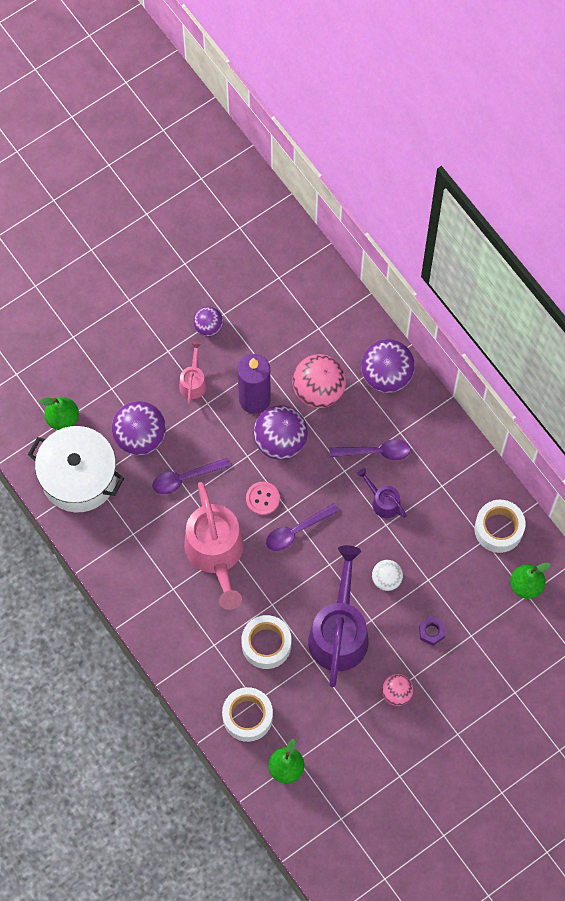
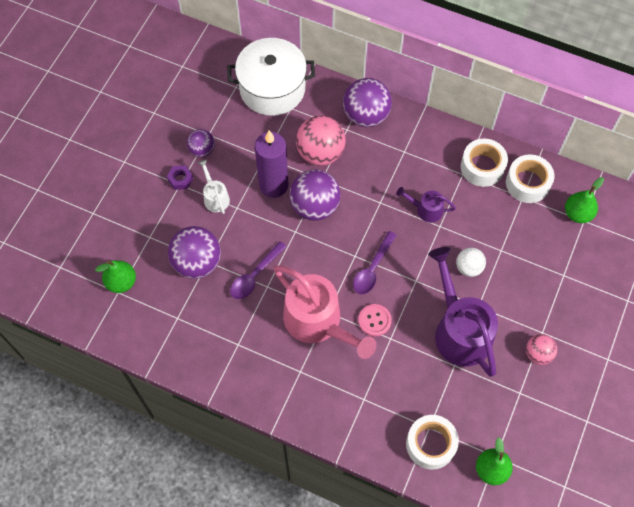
camera: 30 degrees left, 5 degrees down
white pot [28,426,124,512] -> white pot moved to [227,38,315,116]
pink watering can [179,341,207,404] -> white watering can [198,159,230,214]
white tape [241,615,292,669] -> white tape moved to [461,139,508,187]
pink button [246,482,280,515] -> pink button moved to [358,304,392,336]
purple spoon [330,439,411,460] -> none
purple nut [419,616,445,646] -> purple nut moved to [167,165,193,190]

